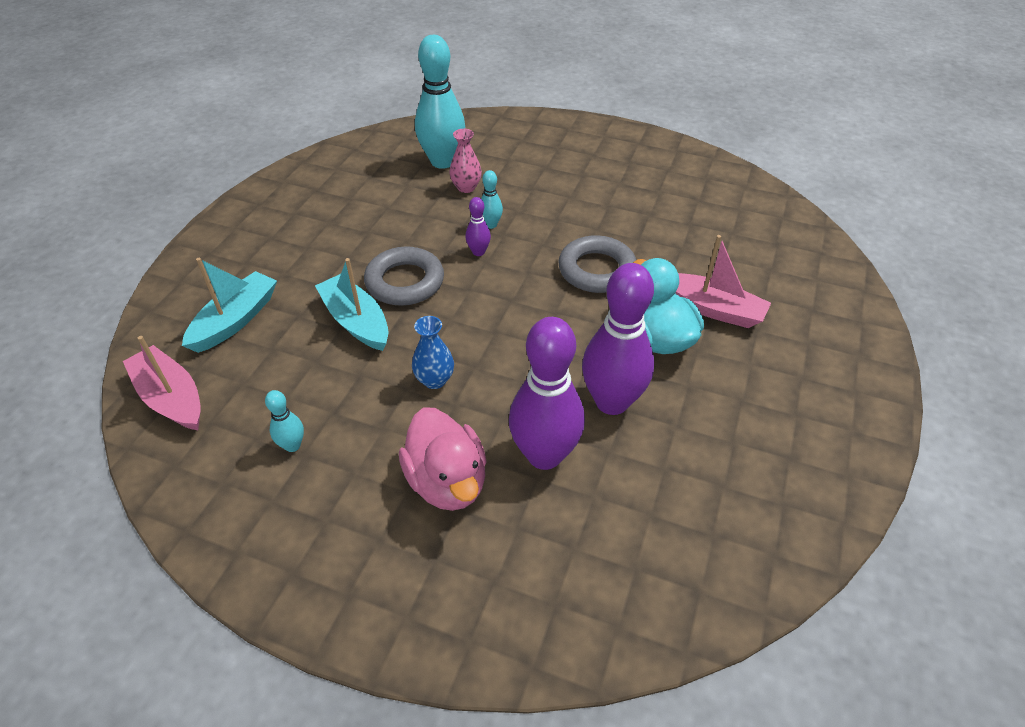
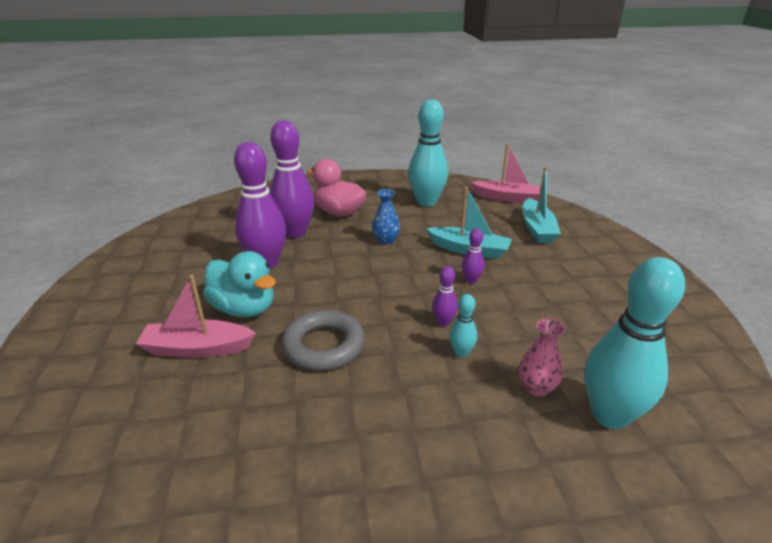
camera: 150 degrees right, 15 degrees down
turquoise bowling pin [265,390,304,452] -> turquoise bowling pin [408,100,448,207], size x2.24
grey ring [364,246,444,306] -> purple bowling pin [461,228,485,284]

